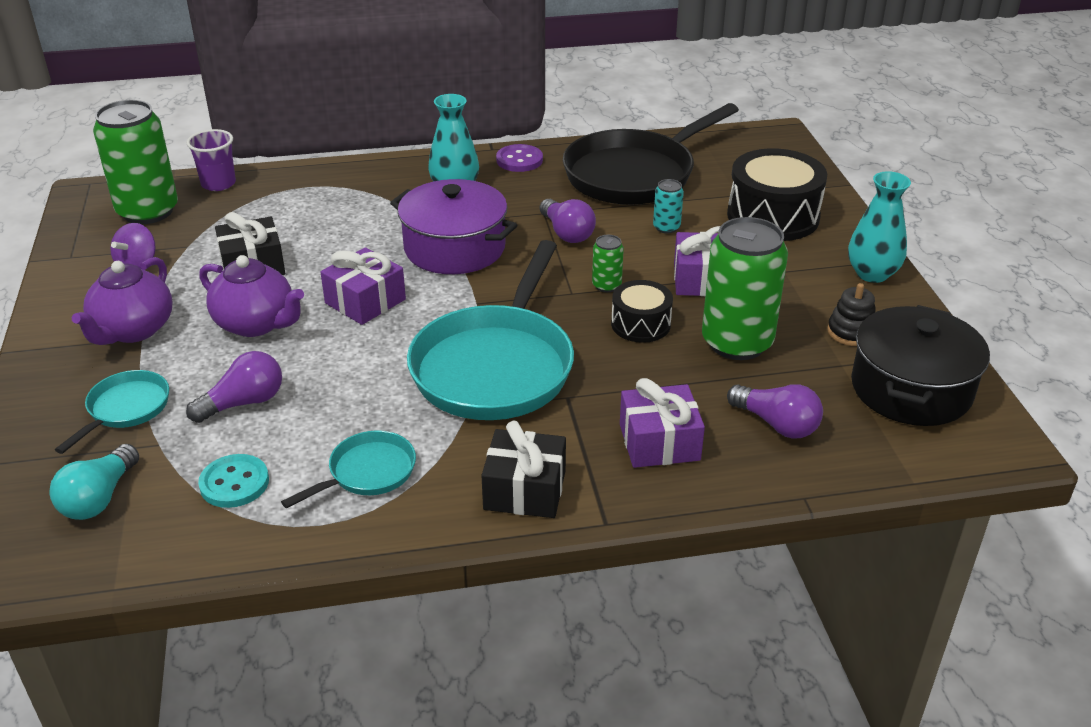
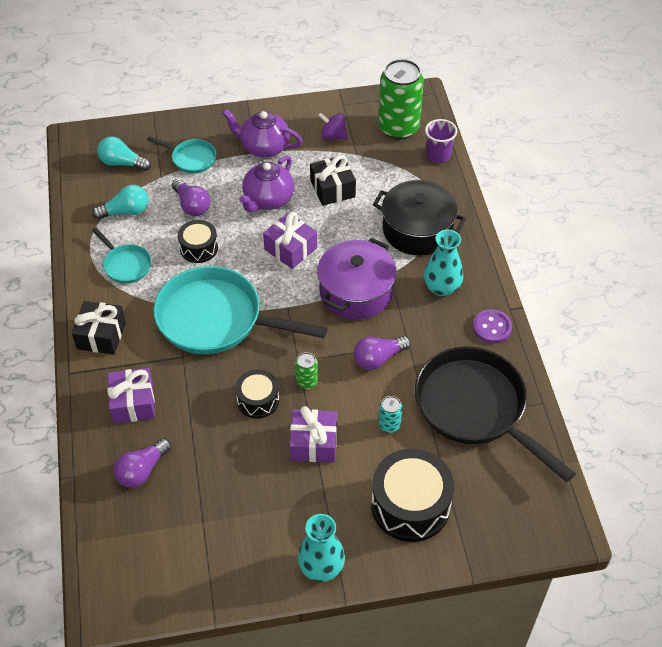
camera: 90 degrees right, 15 degrees up
turquoise button [198,454,269,508] -> turquoise light bulb [92,185,148,220]
green can [702,217,788,360] -> none
black stacking toy [827,283,876,346] -> none
black pot [851,305,990,426] -> black pot moved to [373,180,466,255]
none -> black drum [178,220,218,263]

